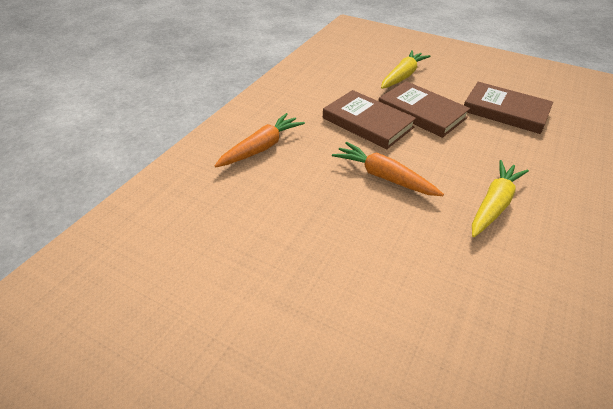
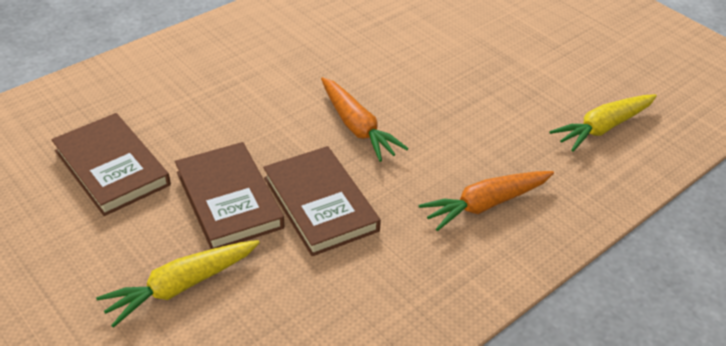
camera: 160 degrees left, 0 degrees up
yellow carrot [472,160,529,237] -> yellow carrot moved to [549,94,657,151]

